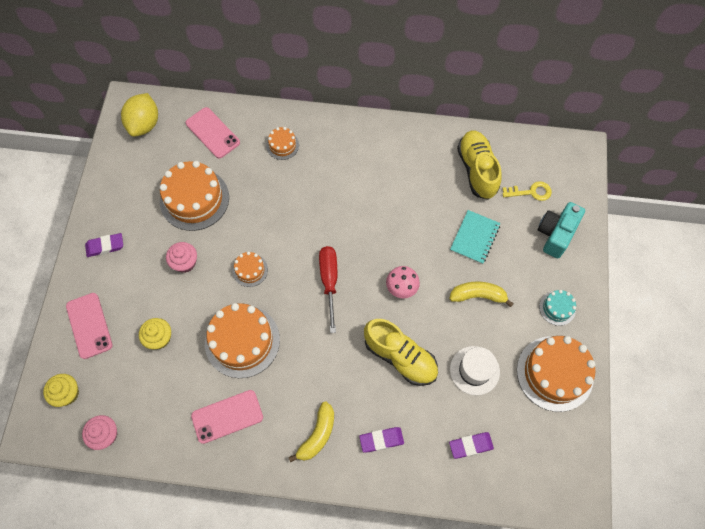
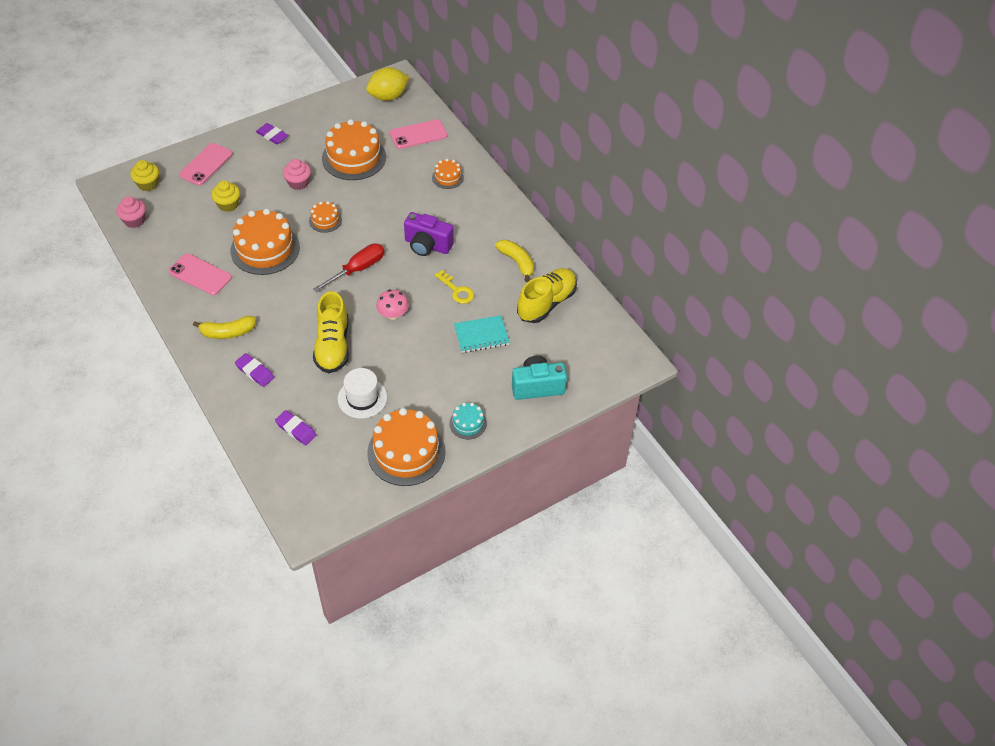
camera: 50 degrees right, 15 degrees down
pink phone [185,107,240,159] -> pink phone turned 60 degrees clockwise [390,119,447,149]
yellow banana [449,281,514,307] -> yellow banana moved to [495,240,534,282]
yellow key [502,181,552,201] -> yellow key moved to [435,270,474,304]
none -> purple camera [404,212,454,256]

